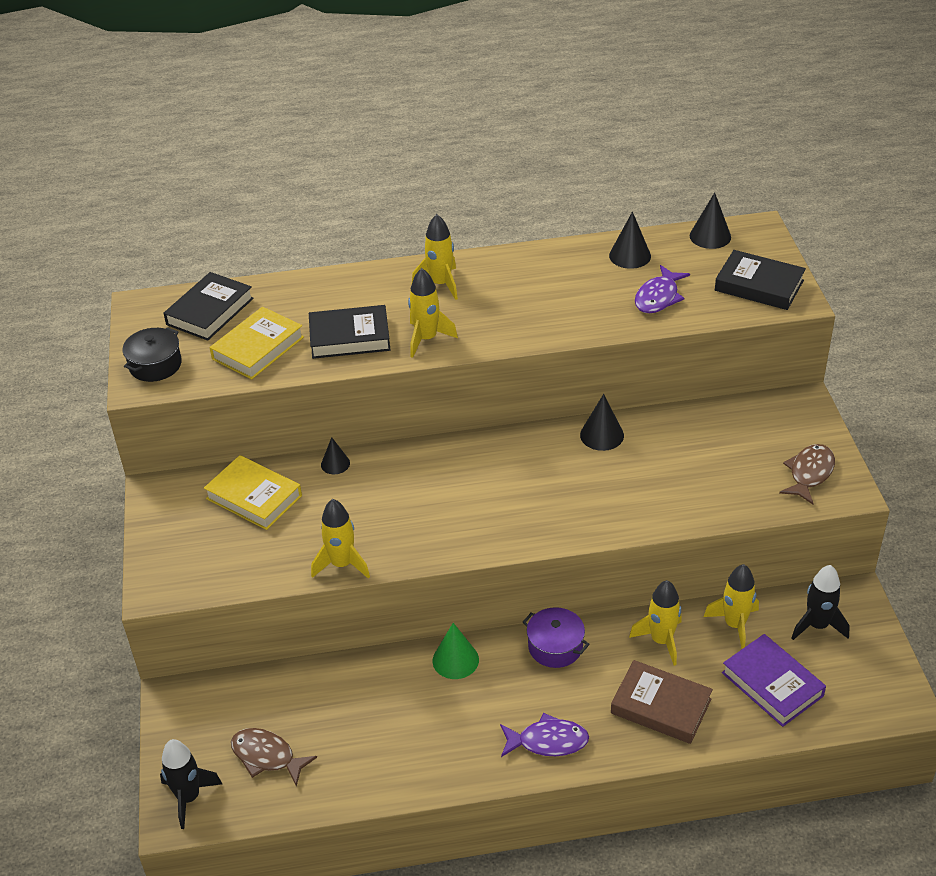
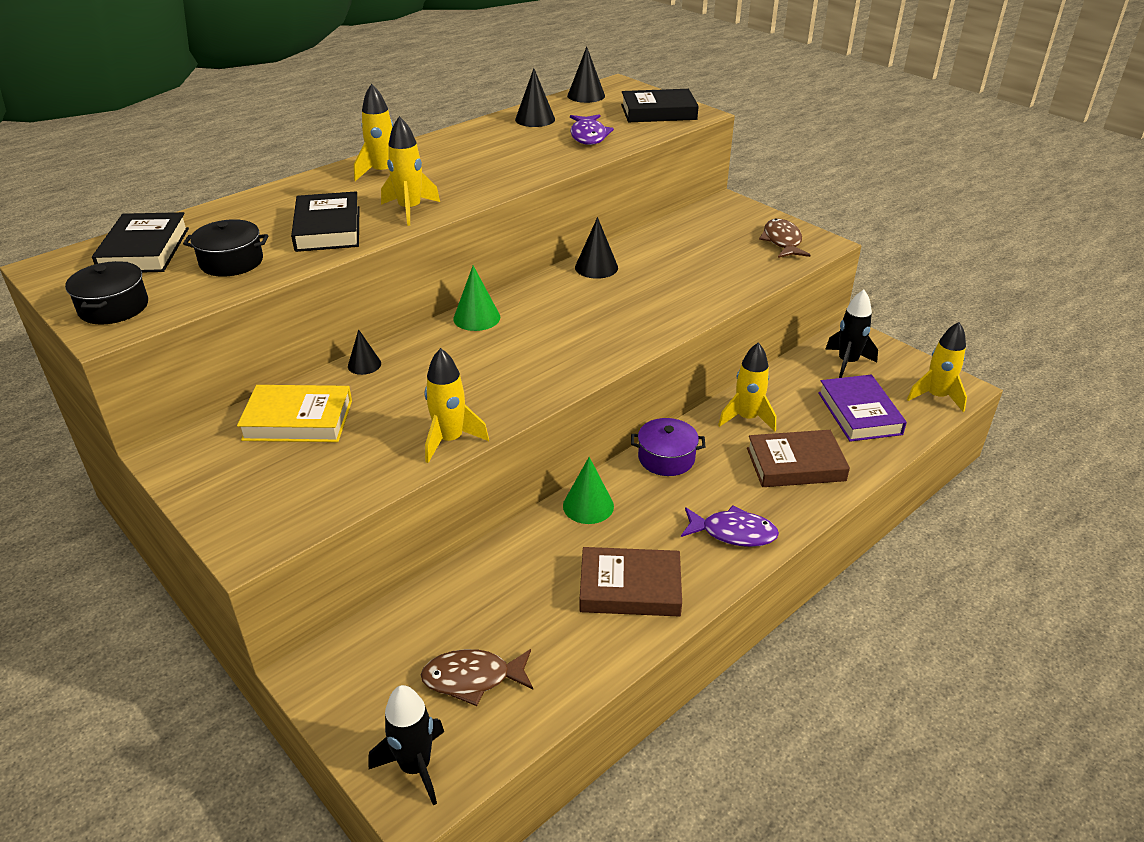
camera: 35 degrees left, 5 degrees down
yellow book [209,307,304,379] -> black pot [183,219,269,277]
black book [309,305,390,359] -> black book turned 60 degrees counterclockwise [291,191,359,252]
purple fish [500,713,589,757] -> purple fish turned 45 degrees clockwise [681,505,779,547]
yellow rocket [704,564,759,649] -> yellow rocket moved to [907,322,967,412]
purple book [722,634,826,727] -> purple book turned 60 degrees clockwise [818,375,907,442]
none -> green cone [453,266,500,331]
none -> brown book [580,547,682,616]

